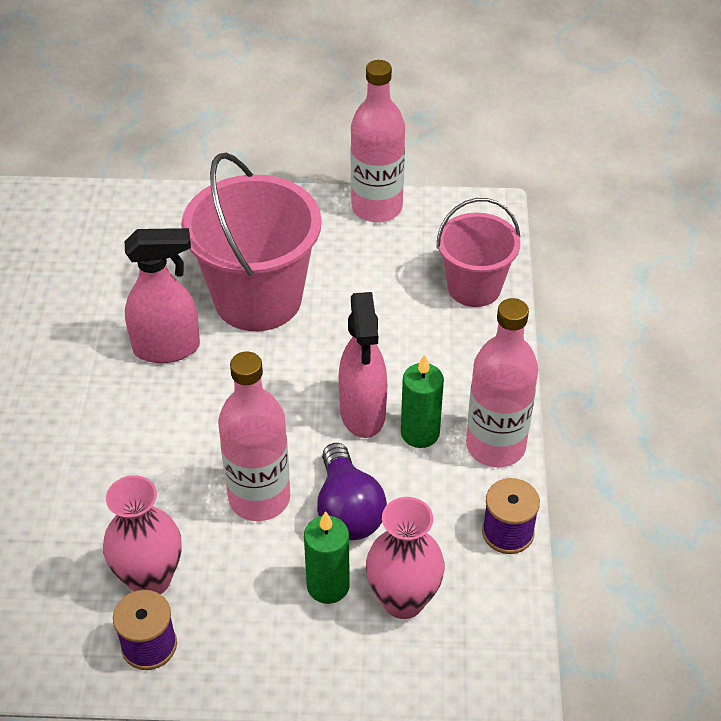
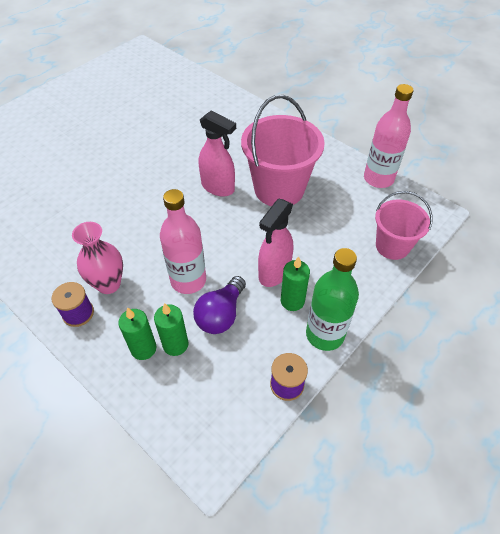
camera: 40 degrees right, 5 degrees up
pink vase [366,497,445,619] -> none
pink bottle [466,298,539,467] -> green bottle [306,248,359,351]
none -> green candle [118,307,156,360]

